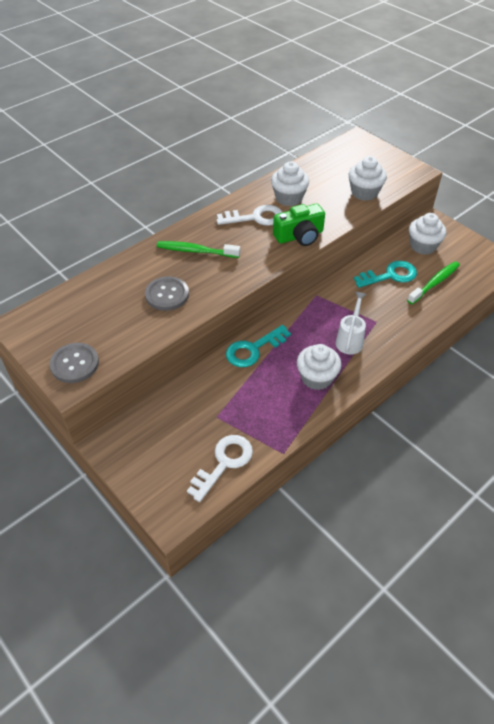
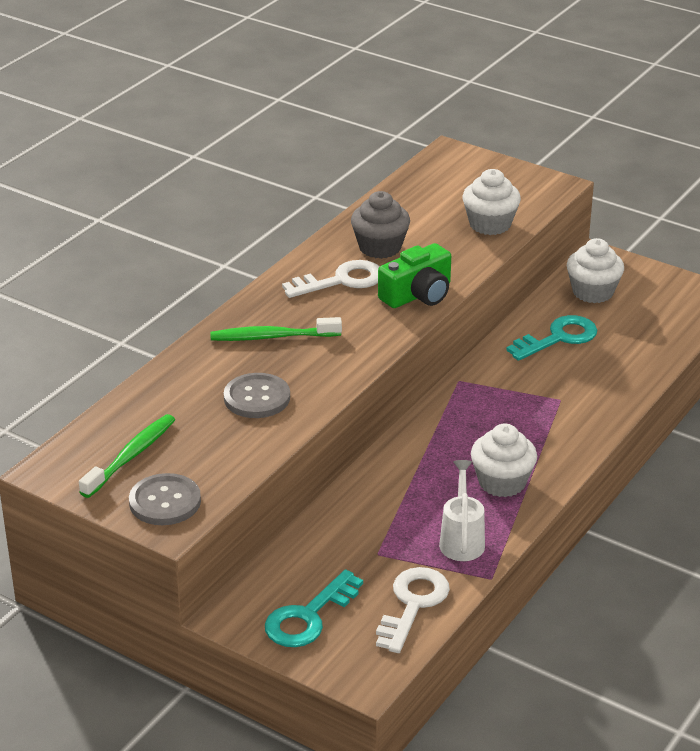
camera: 15 degrees left, 15 degrees down
turquoise key [226,325,291,367] -> turquoise key moved to [265,569,363,647]
white cupcake [271,161,309,206] -> grey cupcake [351,191,410,259]
white watering can [336,292,367,355] -> white watering can moved to [439,460,485,561]
green toothbrush [407,261,460,304] -> green toothbrush moved to [79,414,175,498]

